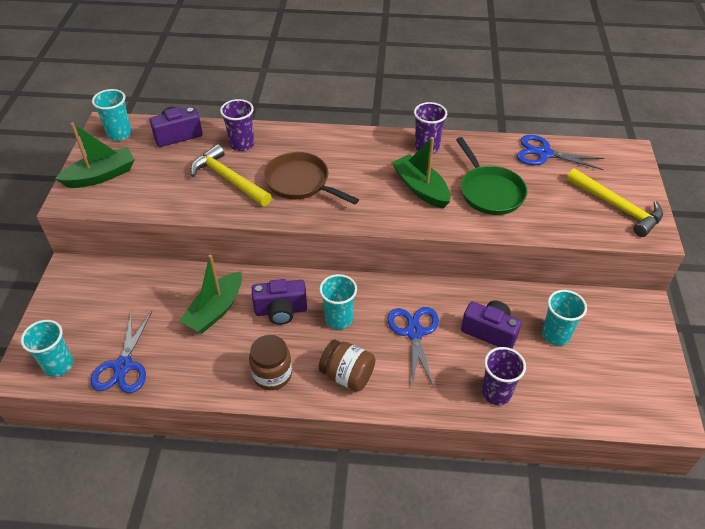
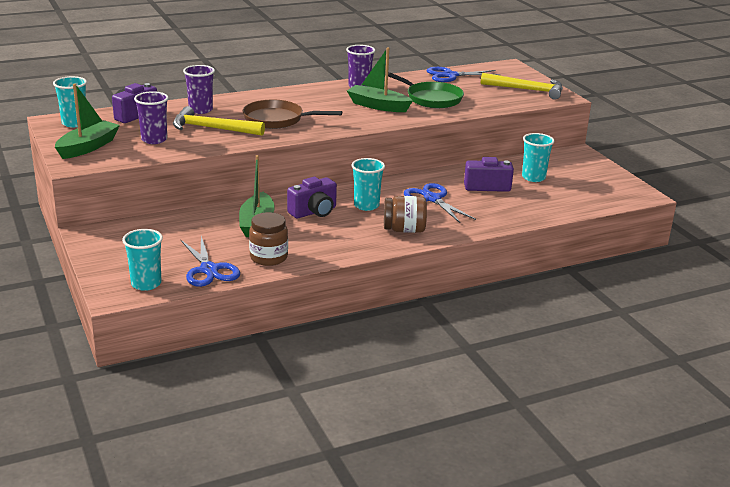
camera: 30 degrees left, 20 degrees down
brown jar [249,335,292,390] -> brown jar moved to [249,212,288,266]
purple cup [482,347,526,405] -> purple cup moved to [134,91,169,144]

